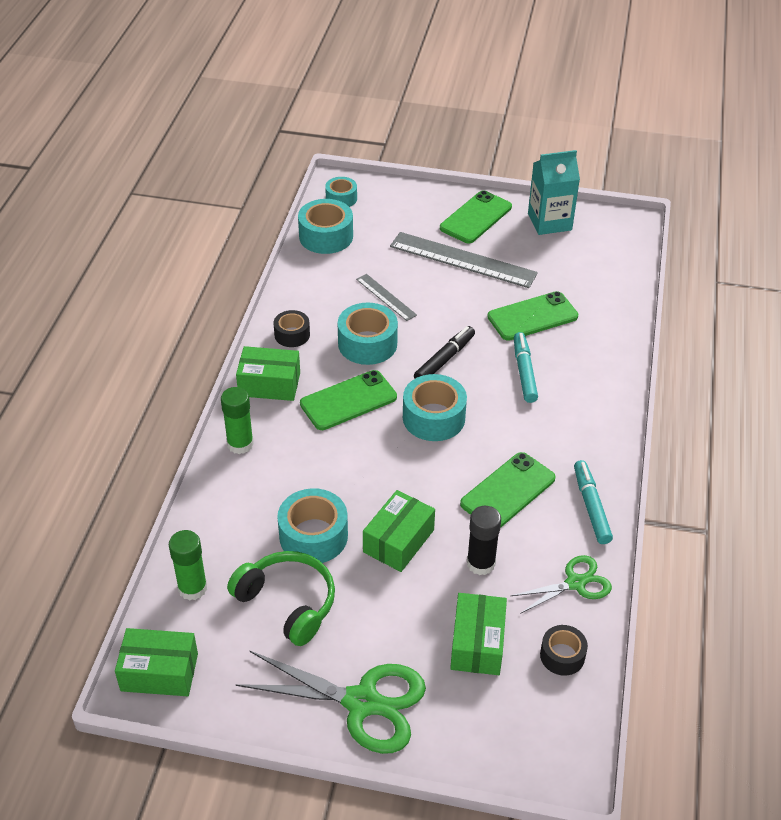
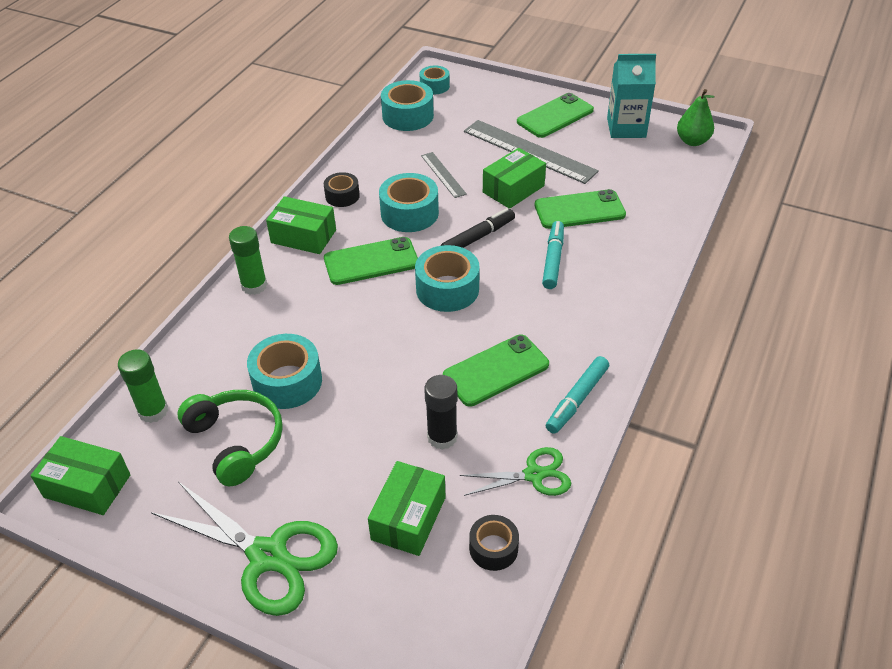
camera: 15 degrees right, 0 degrees up
green box [363,490,435,572] -> green box moved to [483,148,546,209]
turquoise marker [574,460,613,544] -> turquoise marker turned 150 degrees counterclockwise [546,356,609,434]
none -> green pear [677,89,715,146]

